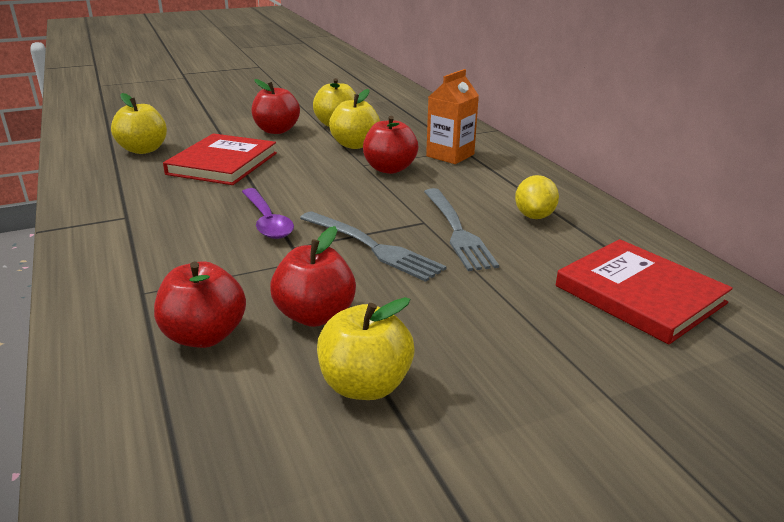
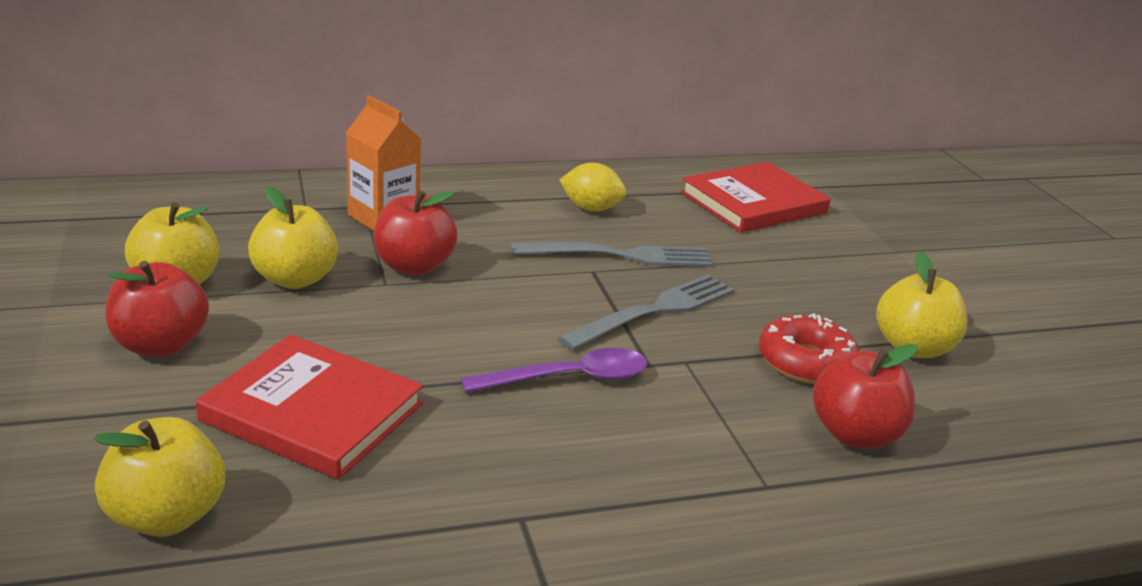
camera: 85 degrees left, 0 degrees up
red apple [270,226,356,327] -> red donut [759,313,859,384]

